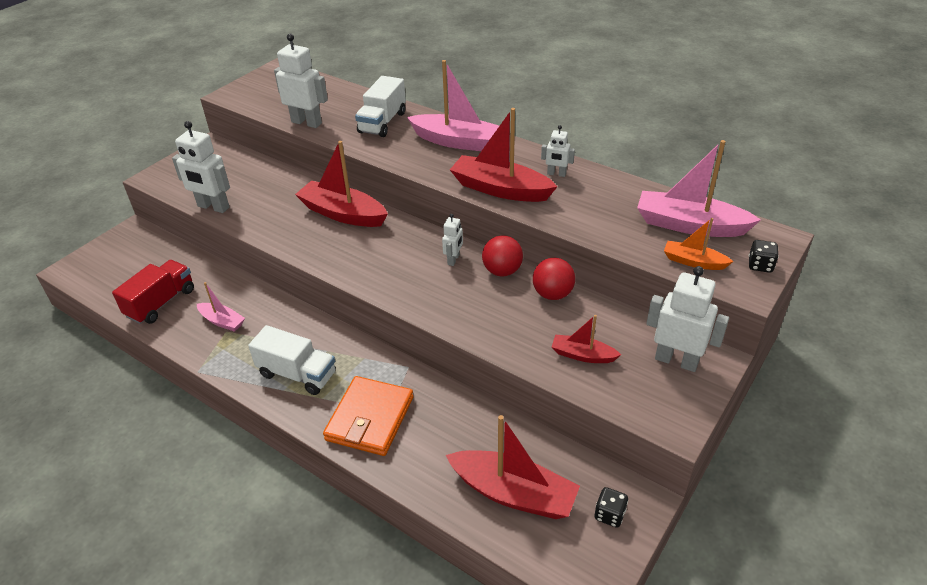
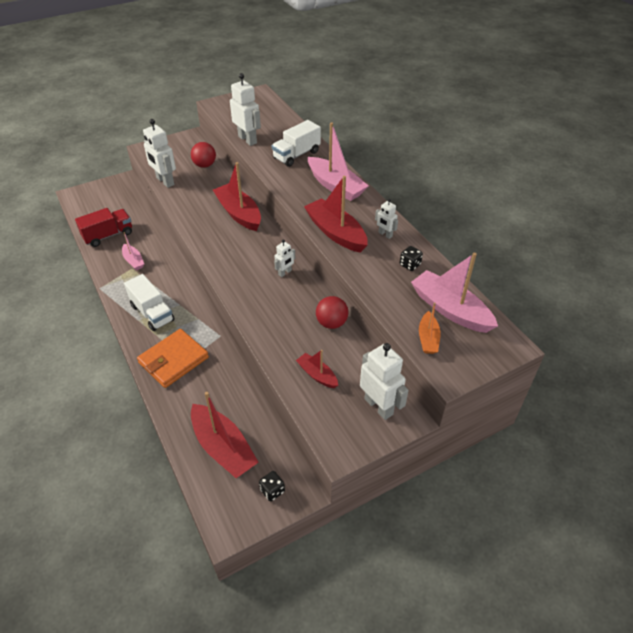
camera: 25 degrees right, 5 degrees up
red ball [482,235,523,276] -> red ball moved to [191,142,216,168]
orange boat [664,218,733,270] -> orange boat turned 135 degrees counterclockwise [419,302,440,354]
black dice [749,240,779,273] -> black dice moved to [400,246,423,271]

